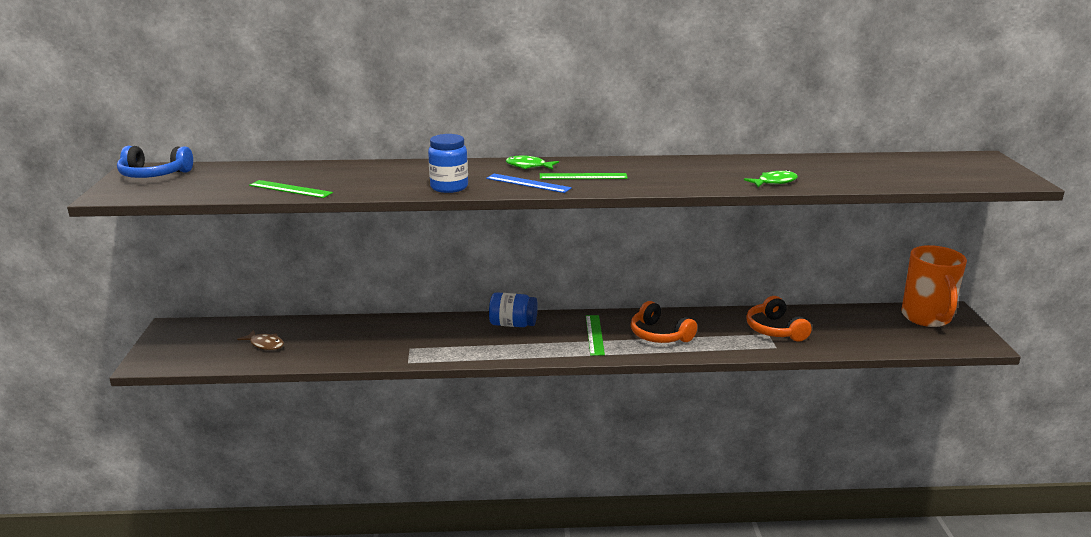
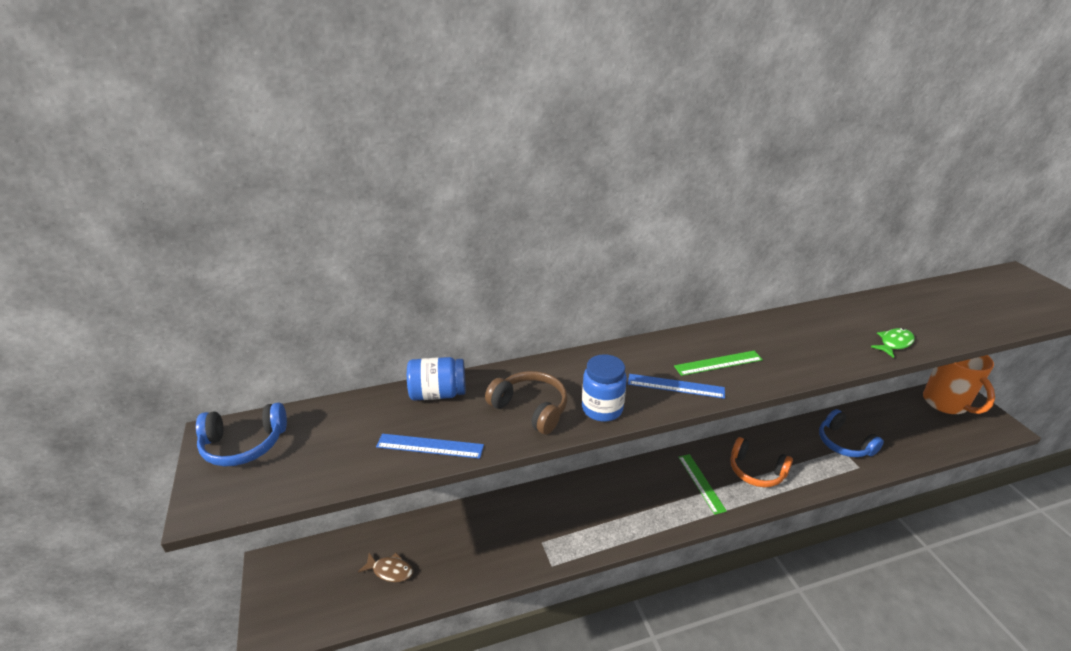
camera: 15 degrees left, 10 degrees up
green ruler [249,180,333,198] -> blue ruler [376,434,484,459]
blue jar [489,292,538,327] -> blue jar moved to [407,357,466,401]
green fish [506,155,559,170] -> none
orange headphones [746,296,812,342] -> blue headphones [819,409,884,457]
none -> brown headphones [485,371,568,434]

